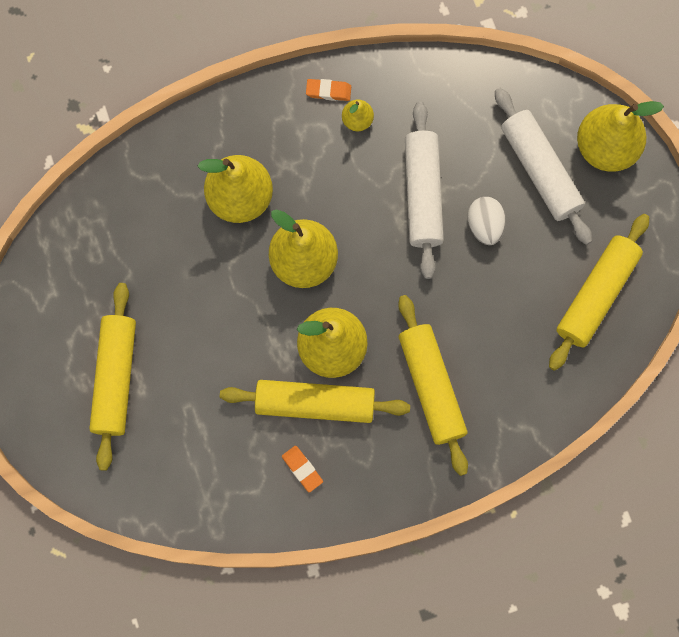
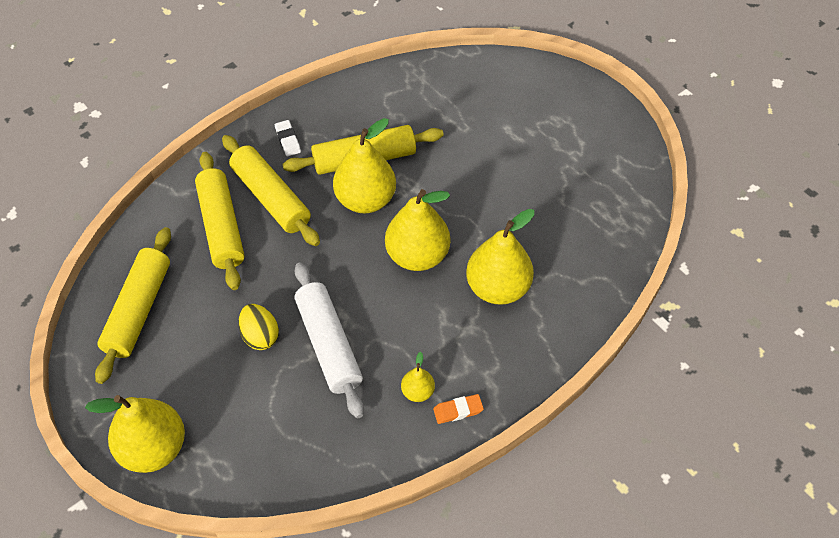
camera: 160 degrees right, 20 degrees down
yellow rolling pin [89,283,136,471] -> yellow rolling pin moved to [195,152,244,290]
orange eraser [282,446,323,492] -> none
white egg [467,197,506,245] -> yellow egg [238,304,279,350]
white rolling pin [495,88,592,245] -> none
none -> white eraser [275,120,301,157]

